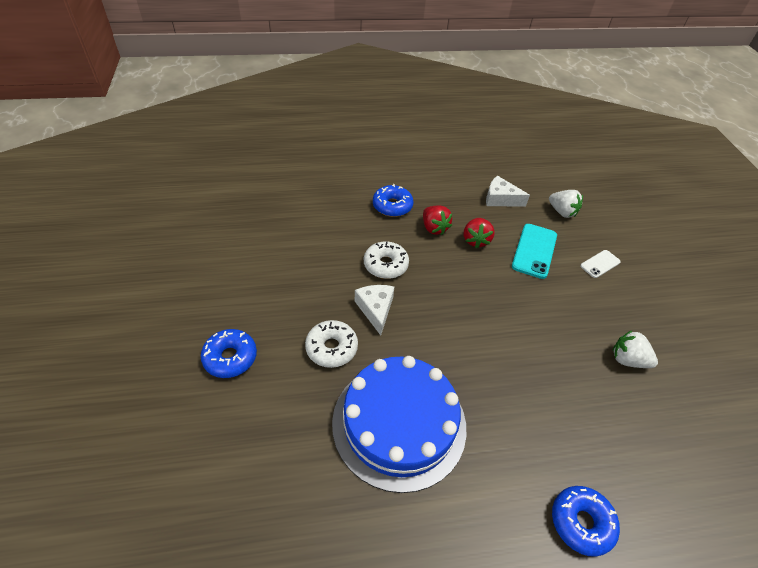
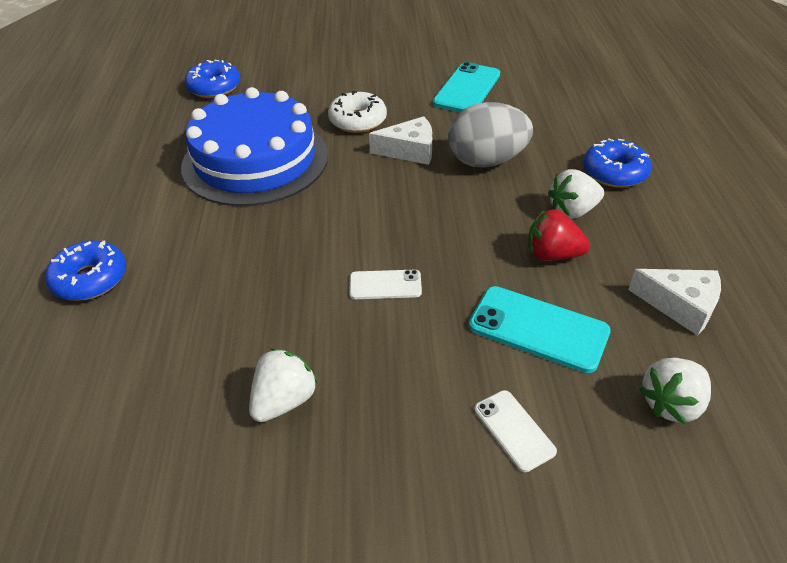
camera: 100 degrees right, 5 degrees down
blue donut [201,329,257,378] -> blue donut moved to [185,60,240,98]
white donut [364,242,409,279] -> grey egg [448,102,533,168]
red strawberry [423,205,452,235] -> white strawberry [548,169,604,219]
white cheese [486,176,530,207] -> white cheese turned 90 degrees clockwise [628,269,721,336]
none -> white phone [349,270,422,299]
none -> turquoise phone [433,62,500,112]

